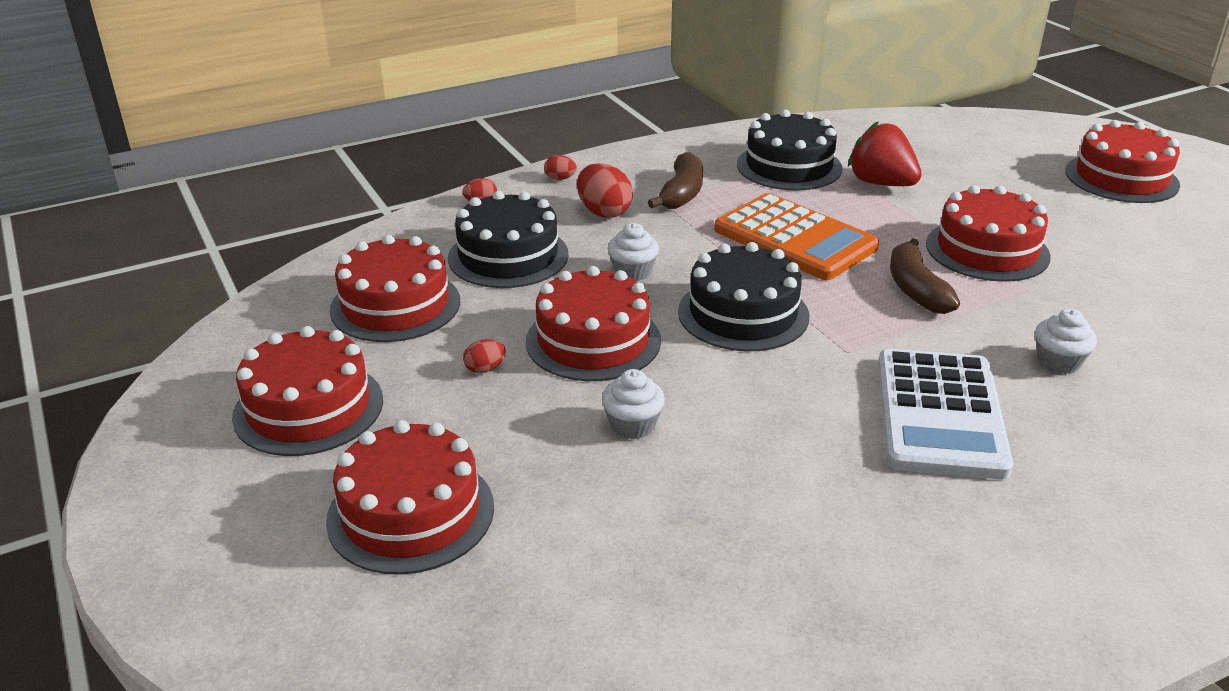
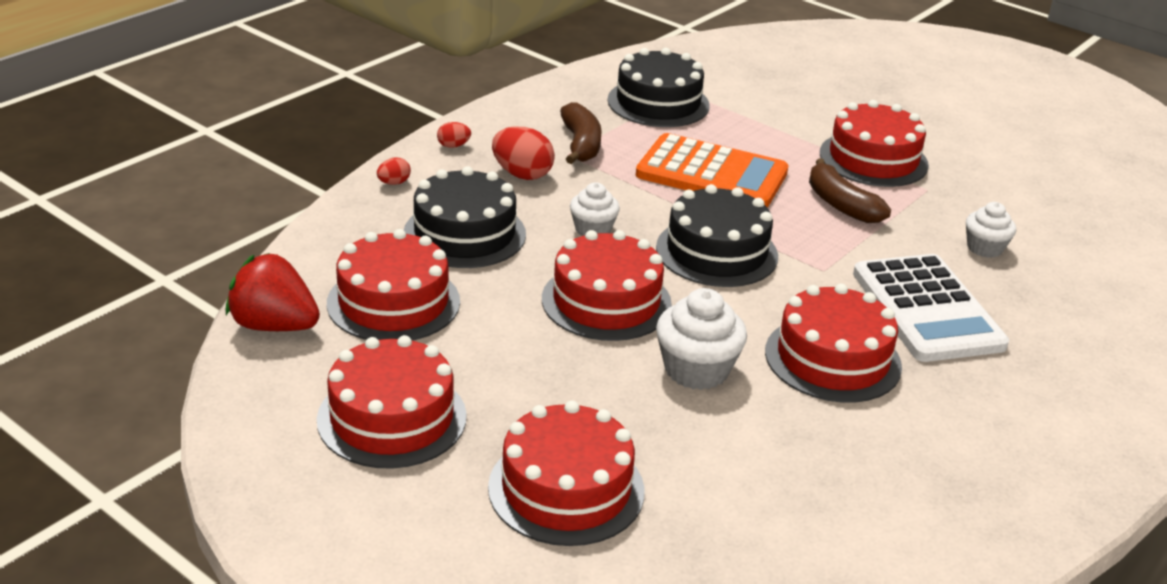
camera: 25 degrees left, 0 degrees up
red egg [463,339,506,373] -> none
white cupcake [602,369,665,439] -> white cupcake [656,288,747,390], size x1.56
red strawberry [848,121,922,186] -> red strawberry moved to [226,253,320,331]
red cake [1065,120,1180,203] -> red cake moved to [765,284,902,402]

